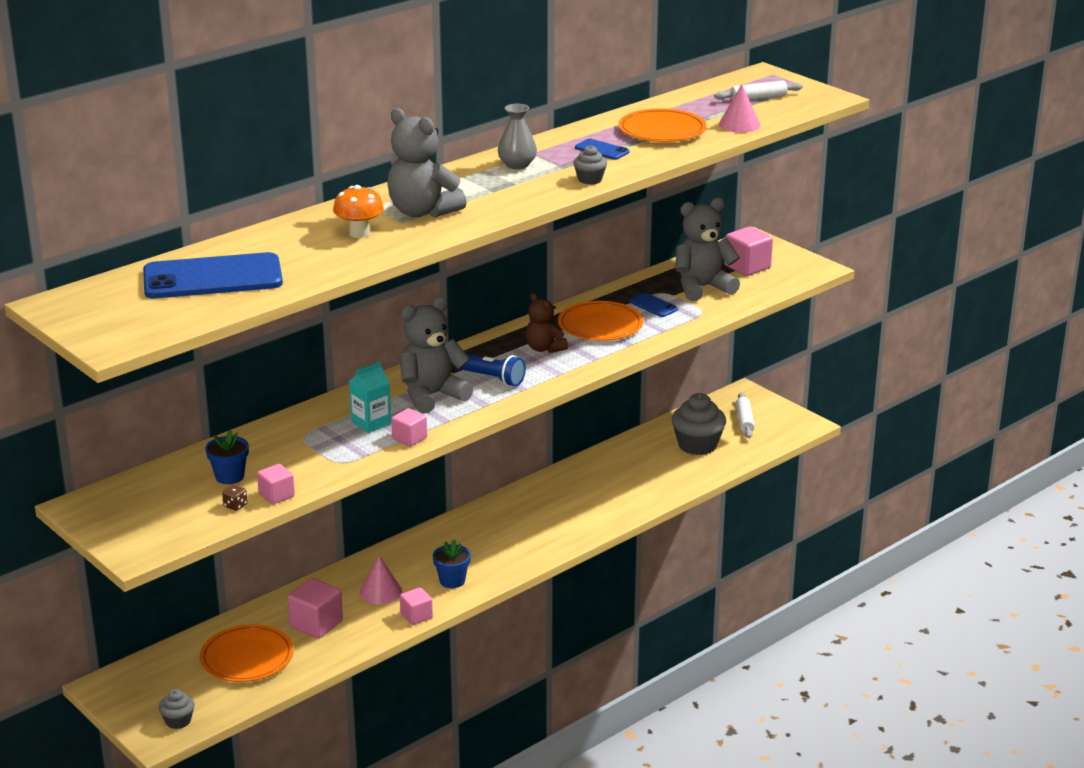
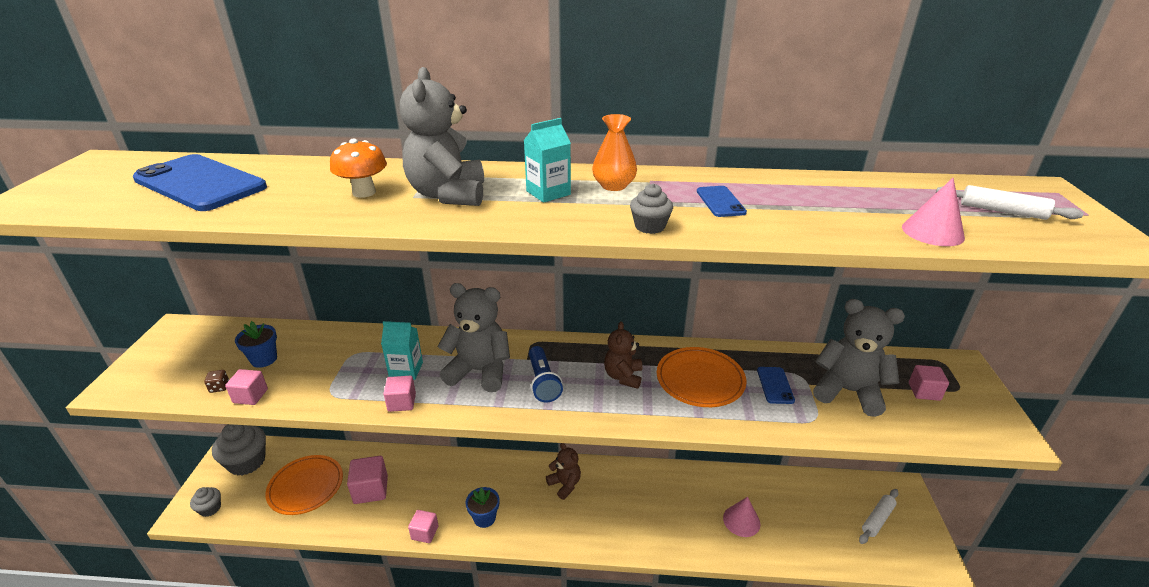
camera: 45 degrees right, 5 degrees up
pink cone [360,556,402,604] -> pink cone moved to [723,497,760,537]
grey vase [498,104,537,169] -> orange vase [592,114,637,191]
orange plate [619,108,707,142] -> none
grey cupcake [672,393,726,455] -> grey cupcake moved to [212,424,266,476]
pink cube [724,226,773,276] -> pink cube [909,365,949,401], size x0.63
none -> turquoise carton [524,118,571,203]
none -> brown teddy bear [546,443,581,500]

